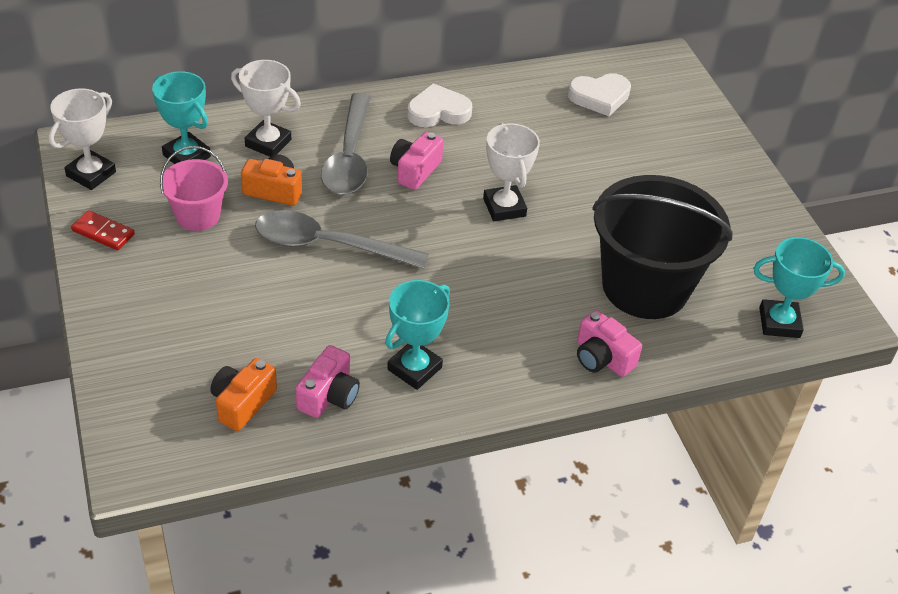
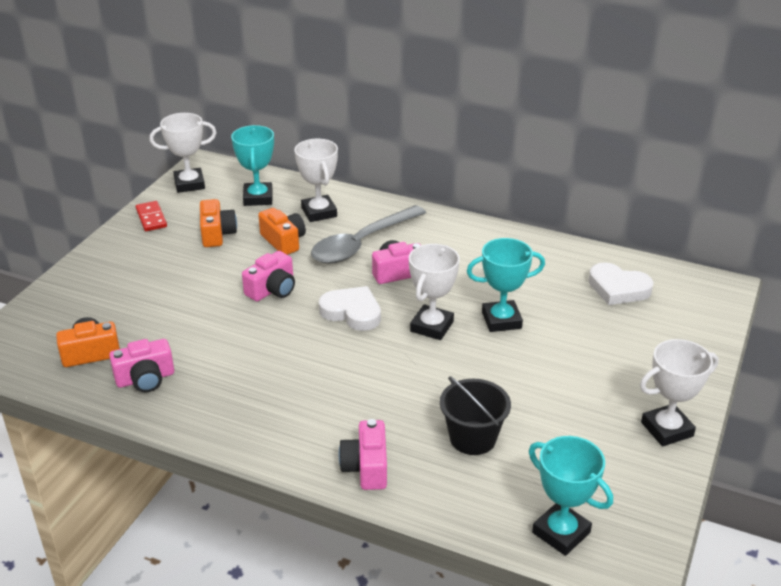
camera: 45 degrees right, 10 degrees down
pink bucket [160,146,228,231] -> orange camera [200,199,237,247]
grey spoon [255,210,429,269] -> pink camera [242,251,295,301]
turquoise trophy [385,280,450,390] -> turquoise trophy moved to [467,238,545,332]
white heart [407,83,472,127] -> white heart moved to [319,286,381,331]
black bucket [592,175,733,319] -> black bucket [440,376,511,455], size x0.51
none -> white trophy [640,339,718,447]

